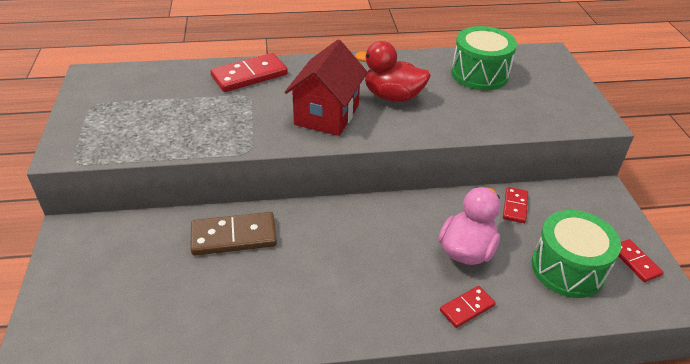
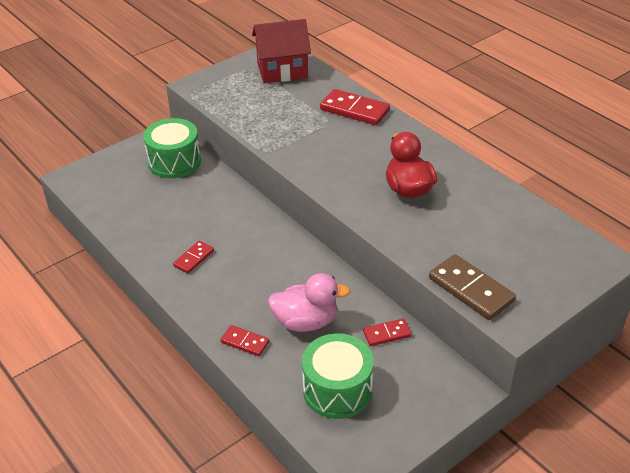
camera: 60 degrees right, 0 degrees up
brown domino [190,212,277,256] -> brown domino moved to [429,254,516,320]
red house [285,40,368,136] -> red house moved to [252,19,311,84]
green drum [451,26,517,90] -> green drum moved to [143,118,201,178]
red domino [618,239,664,282] -> red domino moved to [173,241,214,273]

